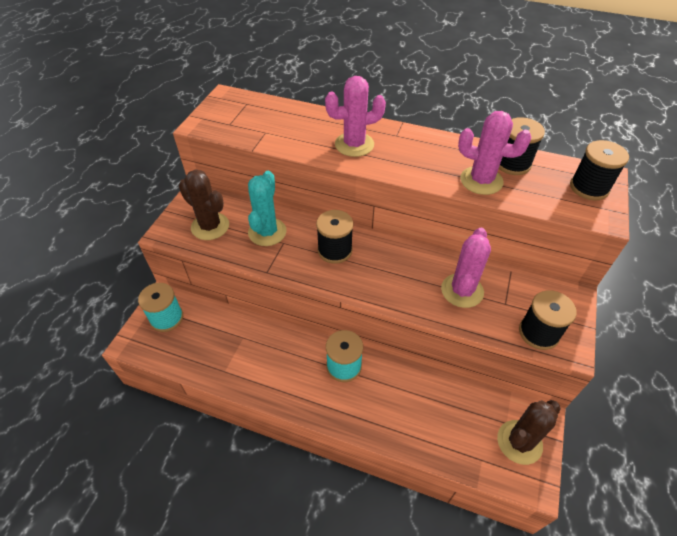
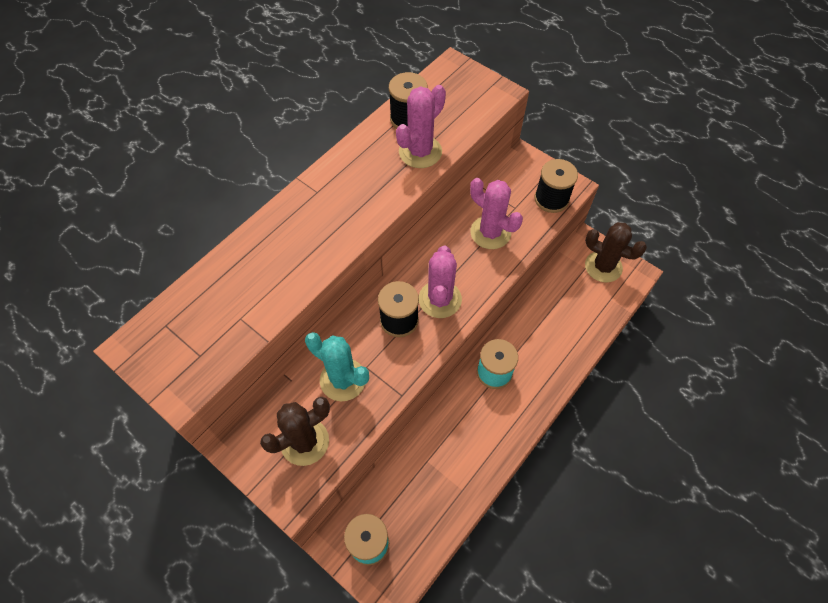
camera: 70 degrees left, 10 degrees up
pink cactus [325,76,386,157] -> pink cactus moved to [419,246,462,318]
brown cactus [497,400,561,465] -> brown cactus turned 45 degrees counterclockwise [585,222,647,283]
black spool [570,140,629,200] -> none

